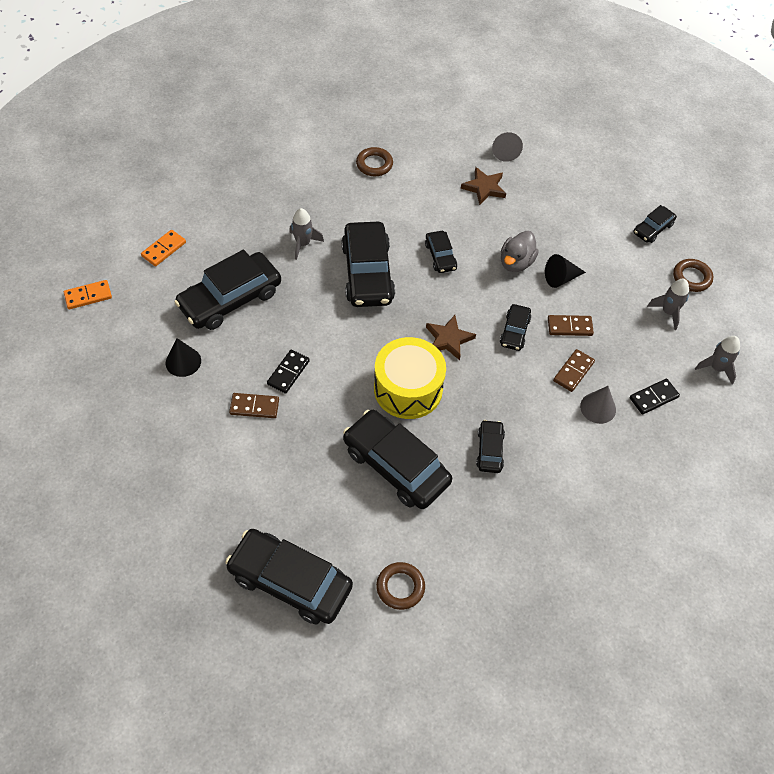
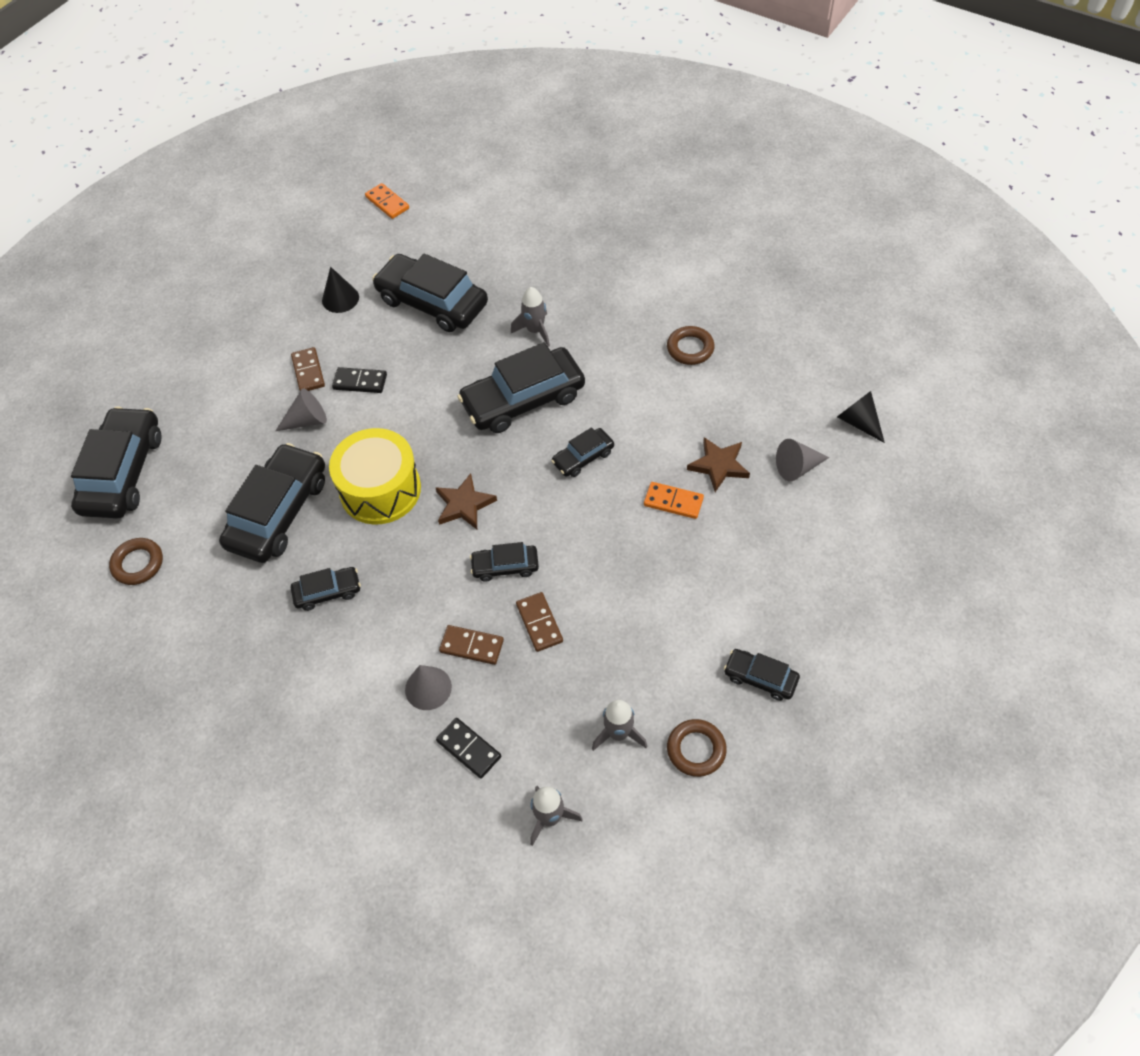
camera: 75 degrees right, 0 degrees up
orange domino [141,230,186,266] -> orange domino moved to [644,482,704,519]
grey duck [501,231,539,272] -> none
black cone [545,254,586,288] -> black cone moved to [837,391,885,443]
none -> grey cone [276,389,327,431]

